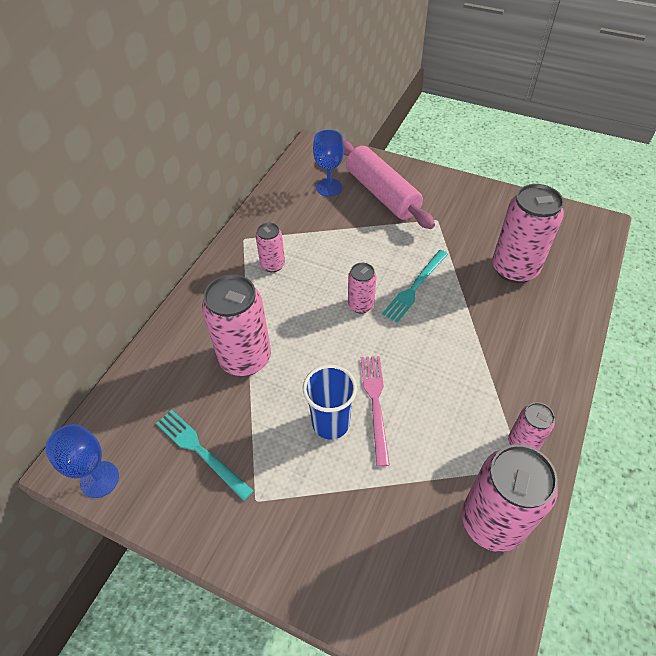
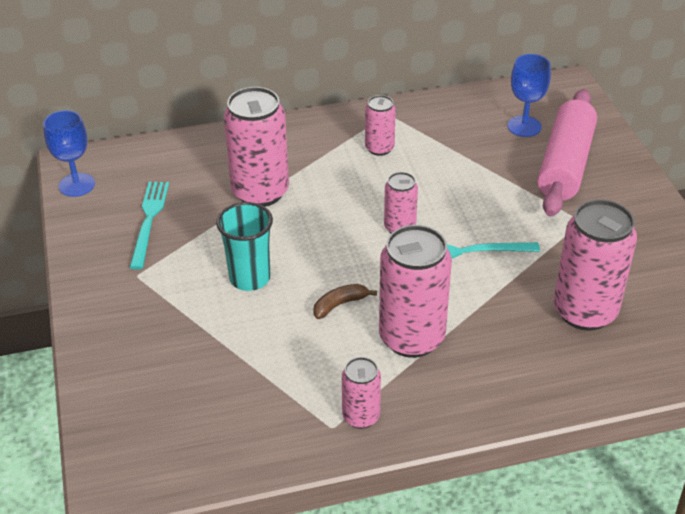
camera: 50 degrees right, 10 degrees down
blue cup [303,365,357,439] -> turquoise cup [216,202,273,291]
pink fork [361,356,390,467] -> none
pink can [462,445,558,552] -> pink can moved to [379,225,452,358]
none -> brown banana [313,284,377,319]

